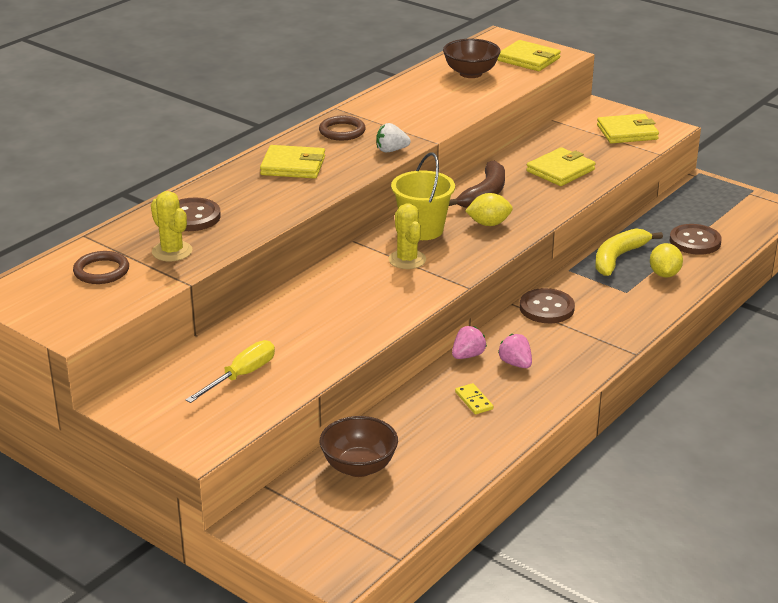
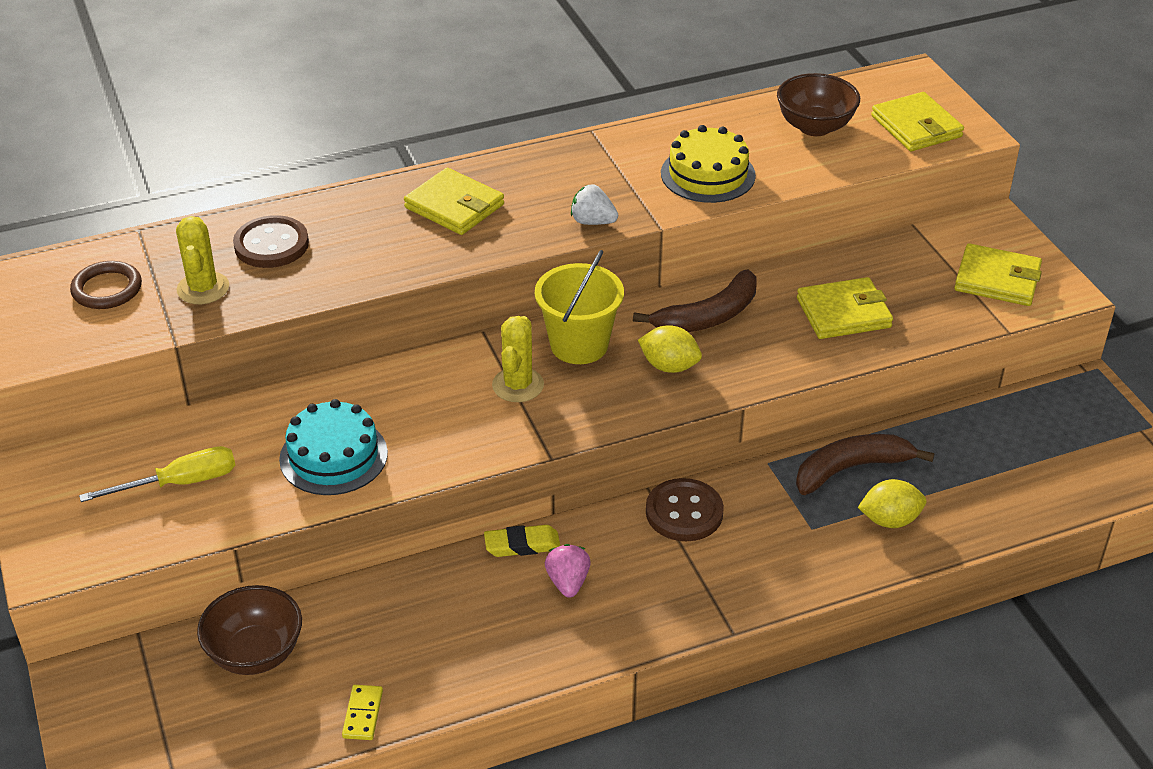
camera: 30 degrees right, 10 degrees up
brown ring [319,116,366,140] -> none
pink strawberry [452,326,487,359] -> yellow eraser [484,525,560,557]
yellow domino [455,383,493,414] -> yellow domino moved to [342,685,383,740]
yellow banana [595,228,663,276] -> brown banana [796,434,935,495]
yellow lemon [650,243,683,278] -> yellow lemon turned 45 degrees clockwise [858,479,927,528]
brown button [670,224,722,255] -> none
none -> turquoise cake [279,399,388,495]
none -> yellow cake [661,125,756,203]

